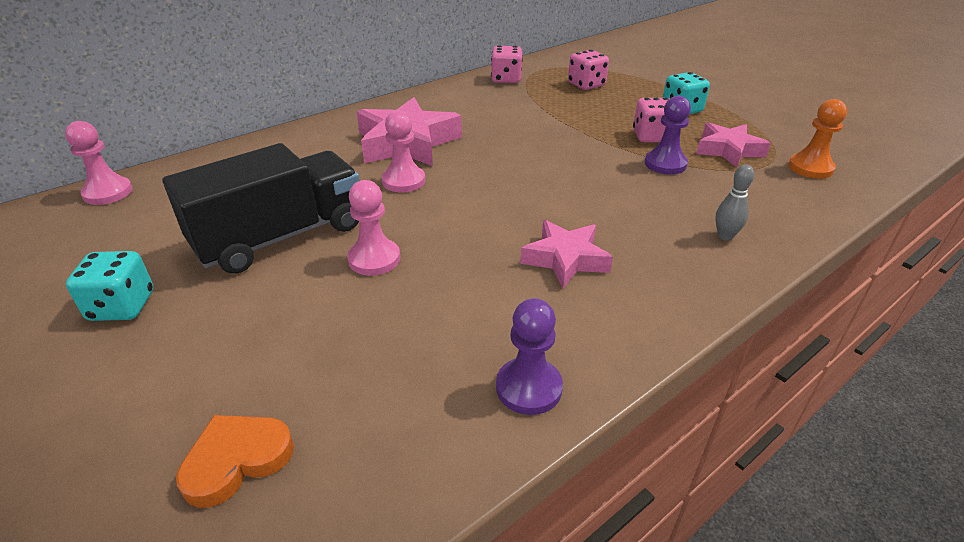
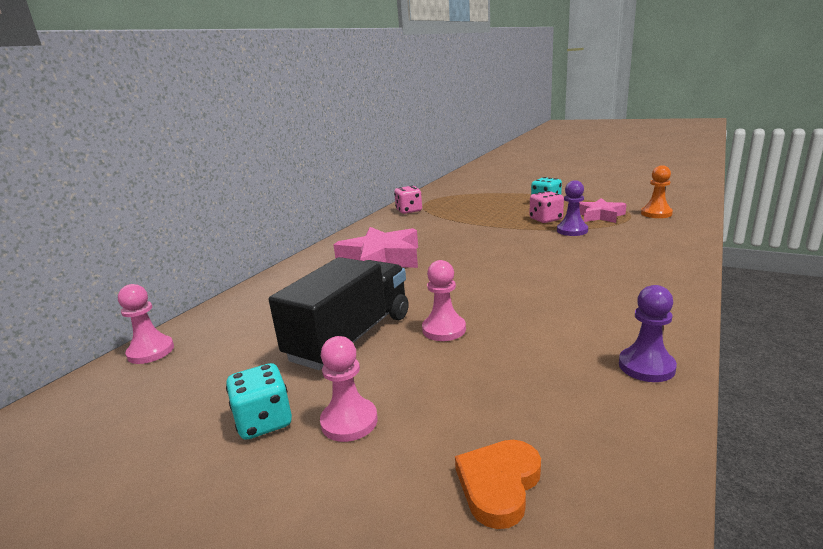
camera: 20 degrees left, 15 degrees down
pink pawn [382,110,425,193] -> pink pawn moved to [320,336,378,442]
pink star [520,220,613,288] -> none
pink dice [568,50,609,90] -> none
grey bowling pin [715,164,754,241] -> none

